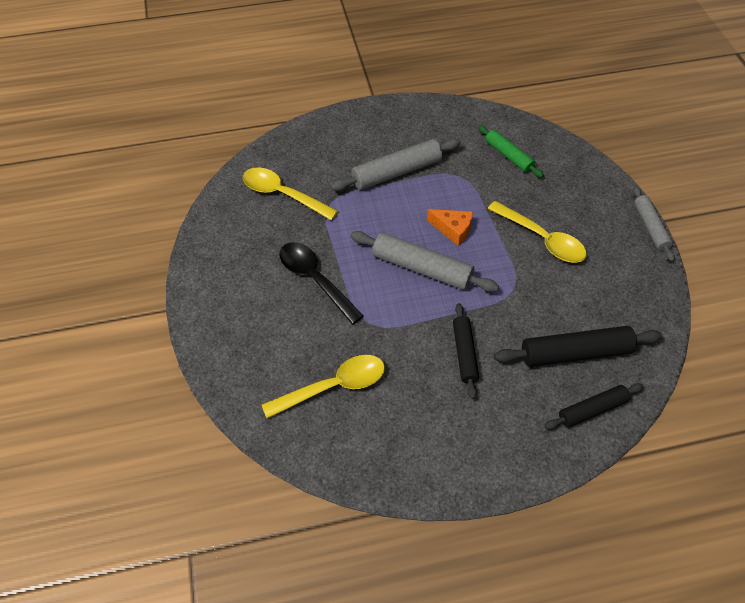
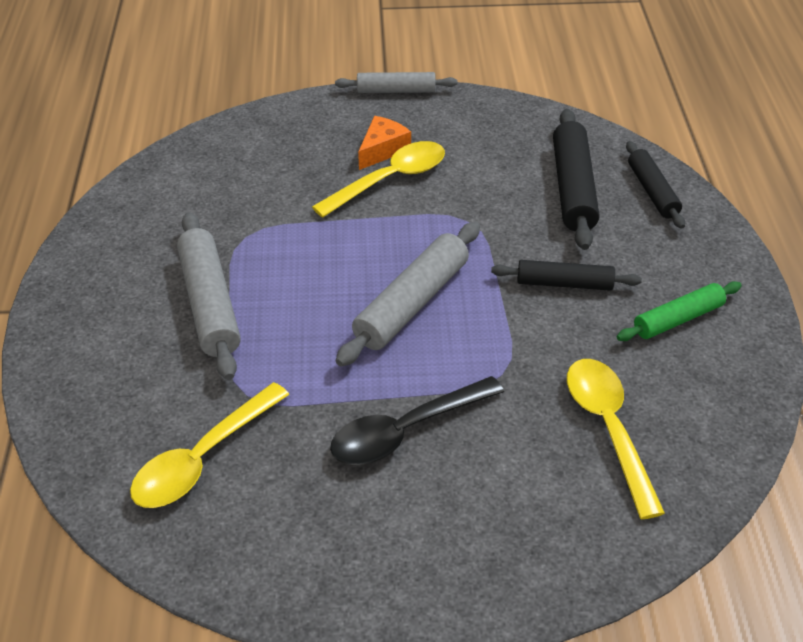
camera: 80 degrees left, 10 degrees down
orange cheese [427,209,473,246] -> orange cheese moved to [358,116,411,170]
green rolling pin [478,126,544,178] -> green rolling pin moved to [617,281,742,341]

